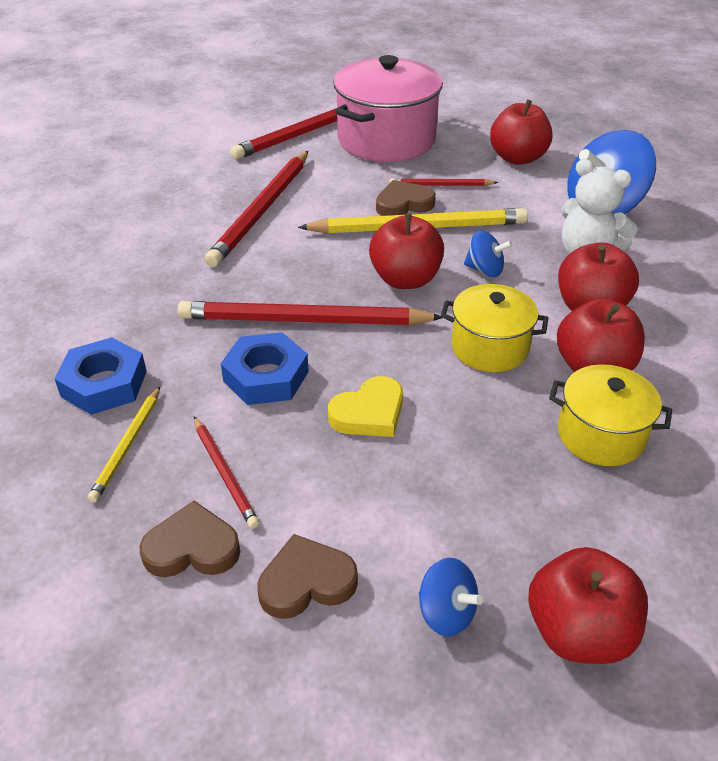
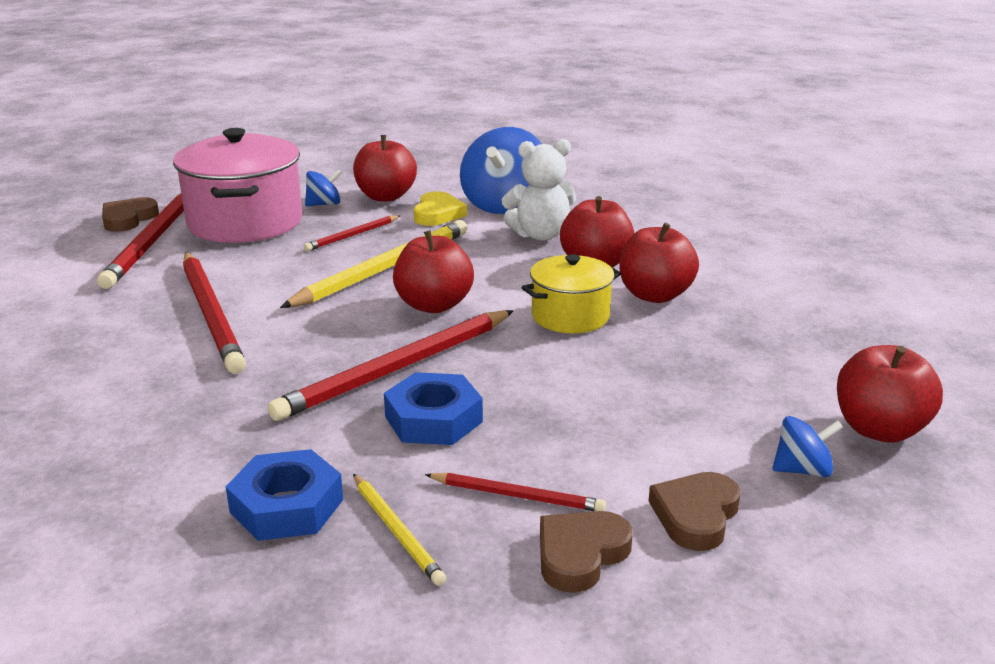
camera: 45 degrees left, 15 degrees down
yellow heart [328,376,403,437] -> yellow heart moved to [414,191,467,226]
brown heart [376,180,436,216] -> brown heart moved to [102,197,159,232]
blue spinning top [464,230,513,277] -> blue spinning top moved to [305,169,342,206]
yellow pot [549,364,672,466] -> none

